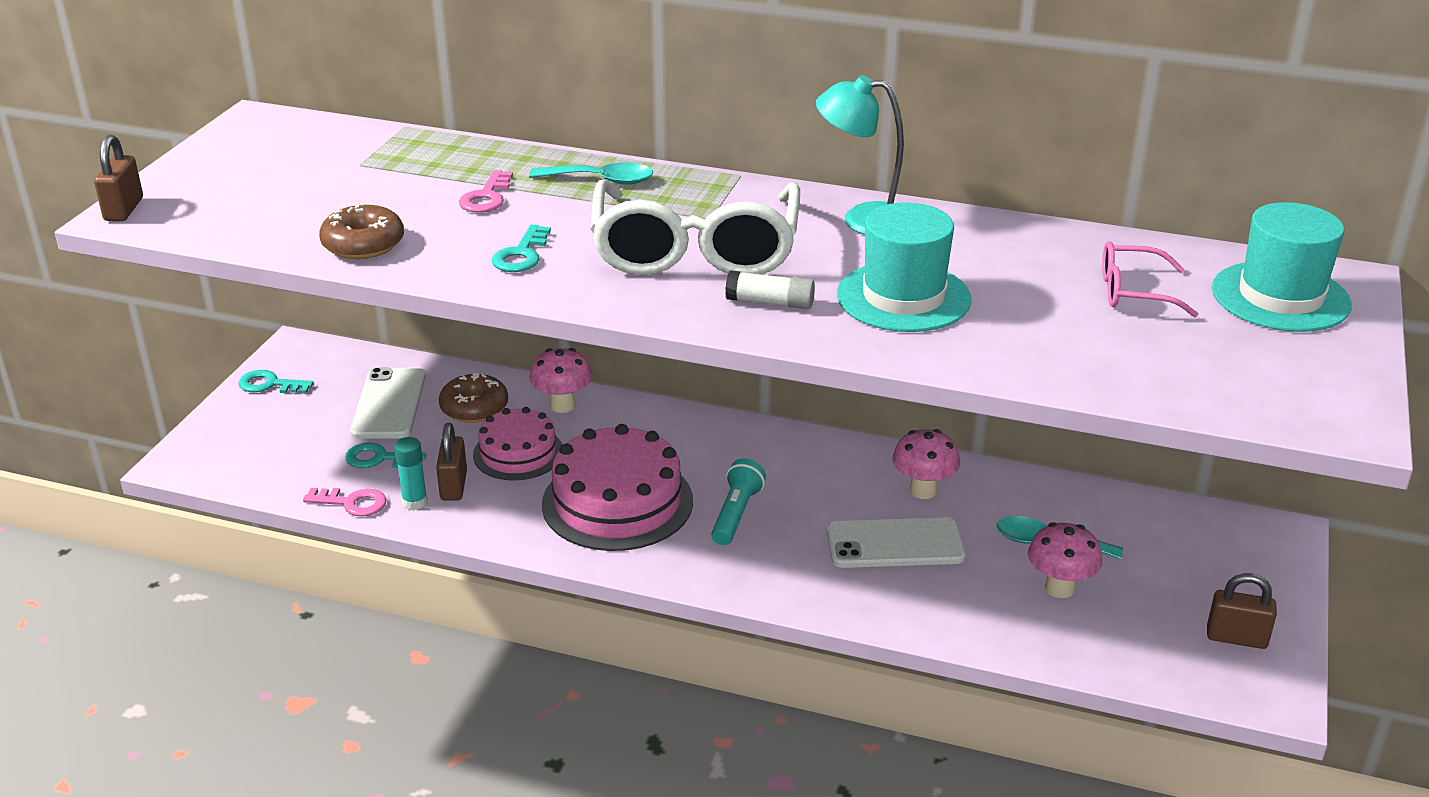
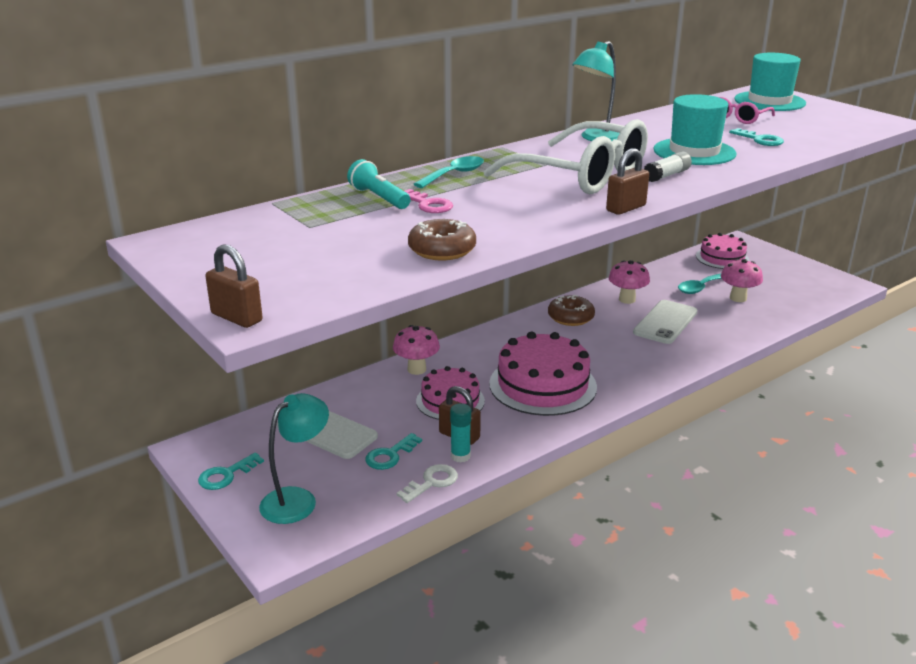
camera: 55 degrees left, 5 degrees down
pink key [303,488,387,516] -> white key [397,464,458,503]
brown donut [439,373,508,423] -> brown donut moved to [548,295,595,326]
turquoise key [492,225,551,272] -> turquoise key moved to [729,128,784,146]
turquoise flashlight [711,459,766,545] -> turquoise flashlight moved to [347,159,410,209]
brown padlock [1207,573,1277,649] -> brown padlock moved to [606,148,649,215]
none -> turquoise lamp [259,393,329,524]
none -> pink cake [696,233,749,269]

